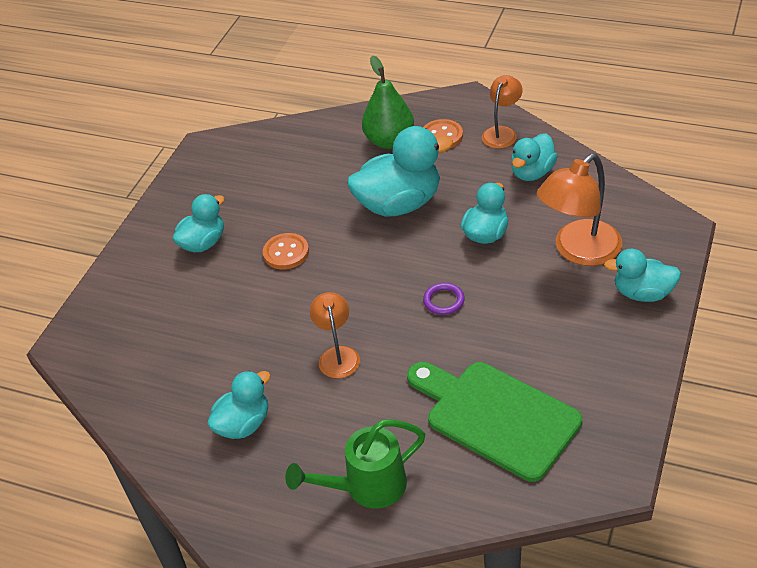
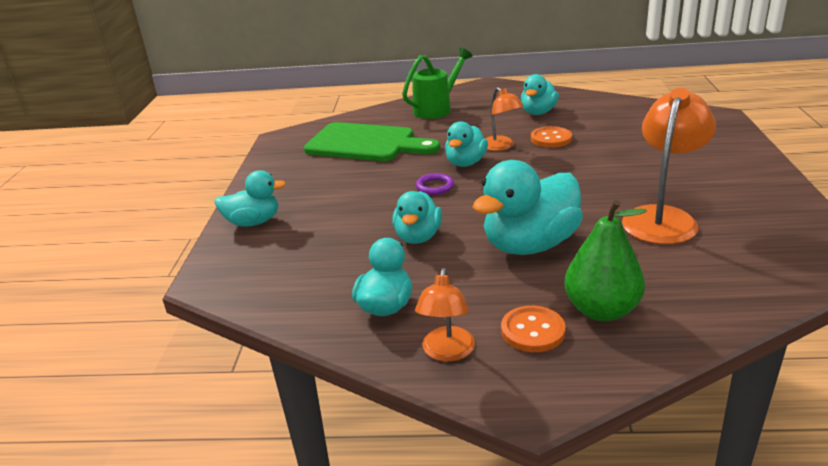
camera: 160 degrees right, 15 degrees down
turquoise duck [173,194,225,252] -> turquoise duck moved to [445,121,488,167]
orange button [263,233,309,269] -> orange button moved to [531,126,572,148]
orange lamp [537,154,622,266] -> orange lamp moved to [622,88,716,244]

